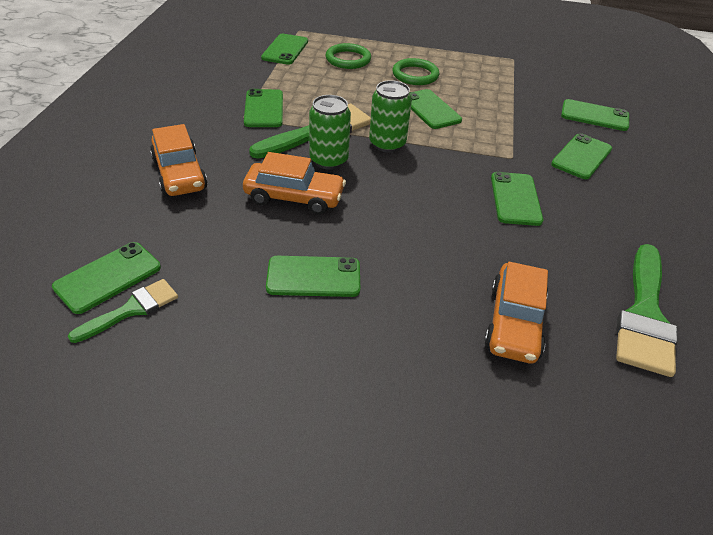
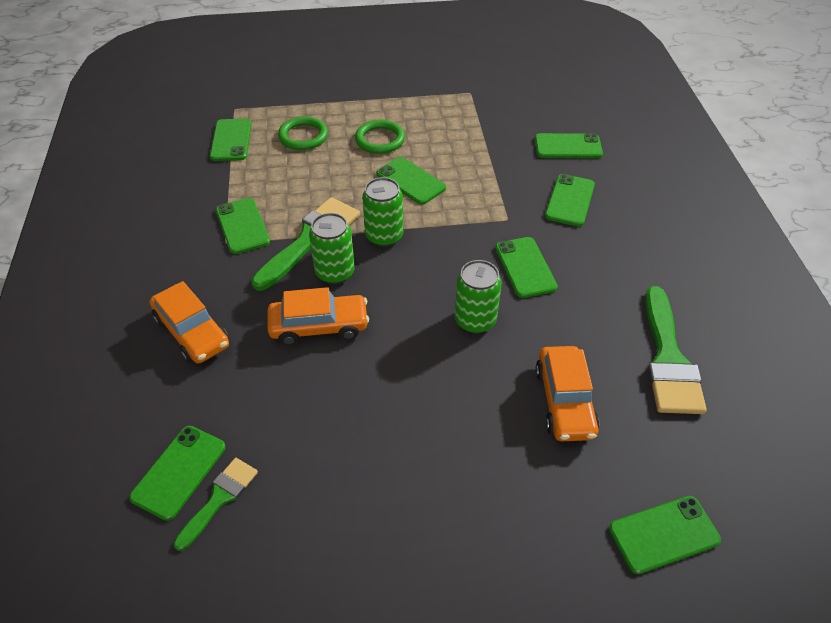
camera: 15 degrees left, 5 degrees up
green phone [266,256,360,297] -> green phone moved to [609,496,721,574]
none -> green can [454,260,502,334]

